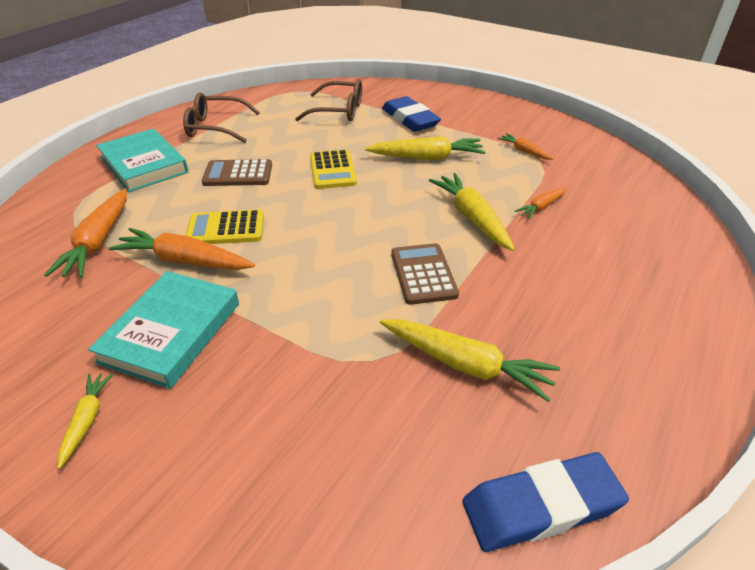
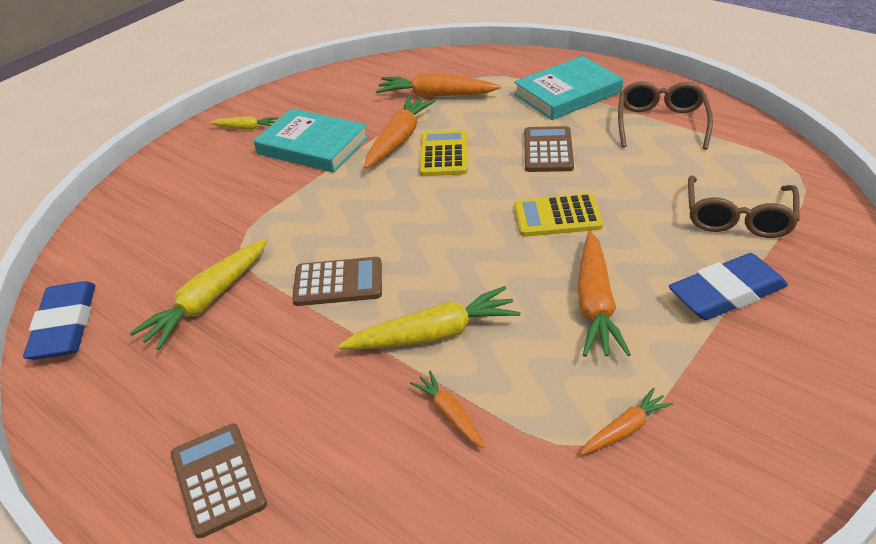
camera: 100 degrees right, 0 degrees up
yellow carrot [365,136,485,160] -> orange carrot [577,231,631,357]
none -> brown calculator [171,423,267,538]

